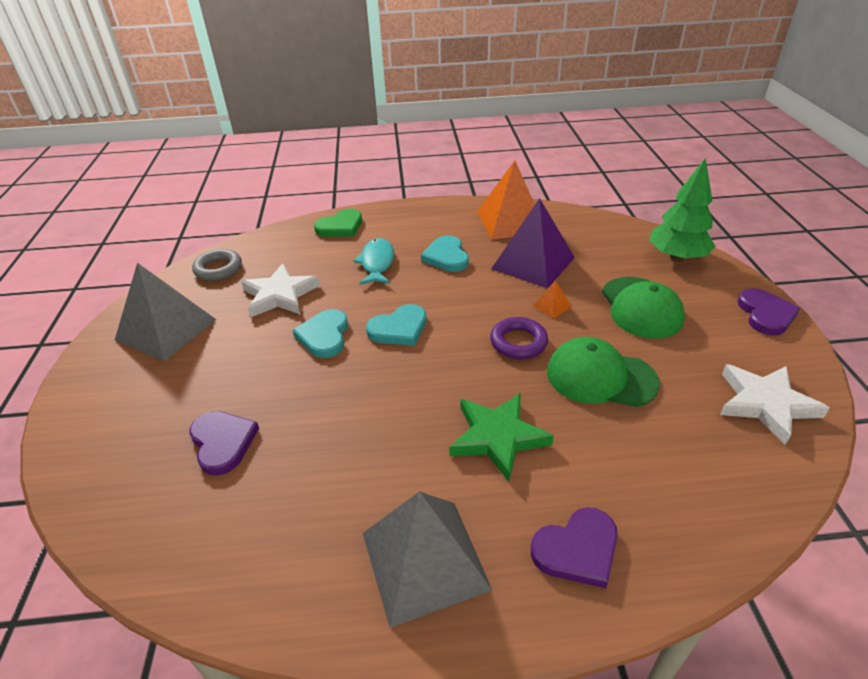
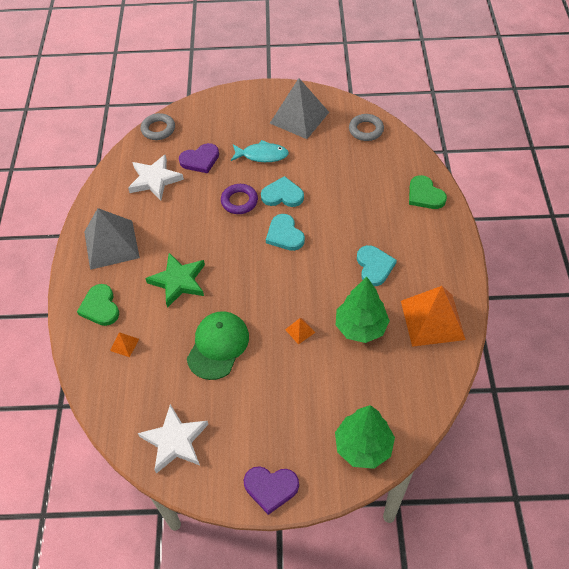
camera: 95 degrees right, 15 degrees up
white star [241,263,320,318] -> white star moved to [128,155,184,200]
turquoise fish [353,238,394,285] -> turquoise fish moved to [231,140,289,162]
turquoise heart [421,235,469,272] -> turquoise heart turned 90 degrees clockwise [357,245,397,286]
purple ring [490,317,548,359] -> purple ring moved to [221,184,258,214]
purple pyramid [491,198,575,288] -> green tree [336,277,390,343]
purple heart [531,507,618,588] -> green heart [77,284,119,326]
green cap [602,277,685,339] -> none
none -> orange pyramid [110,332,139,357]
none -> grey ring [141,113,175,140]

